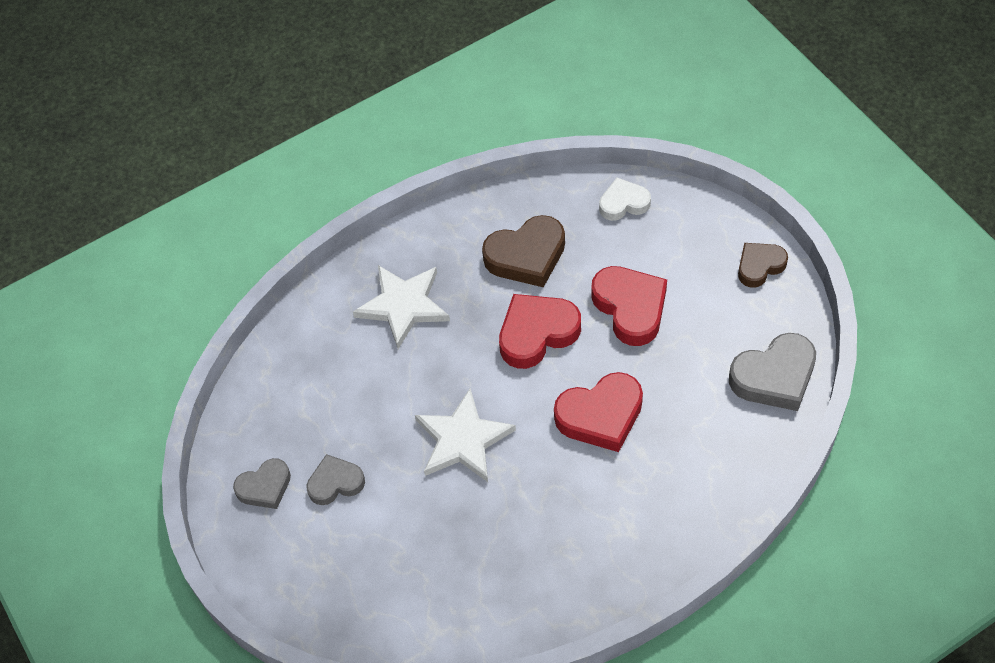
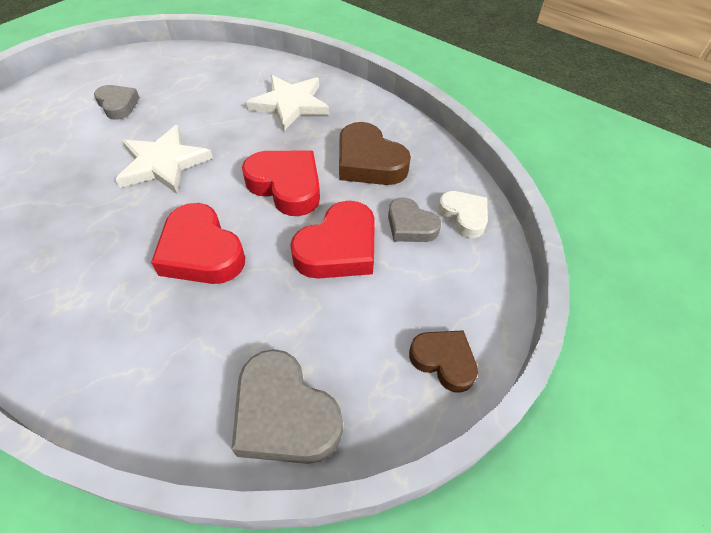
camera: 65 degrees right, 5 degrees down
grey heart [233,458,291,509] -> grey heart moved to [388,197,441,242]

